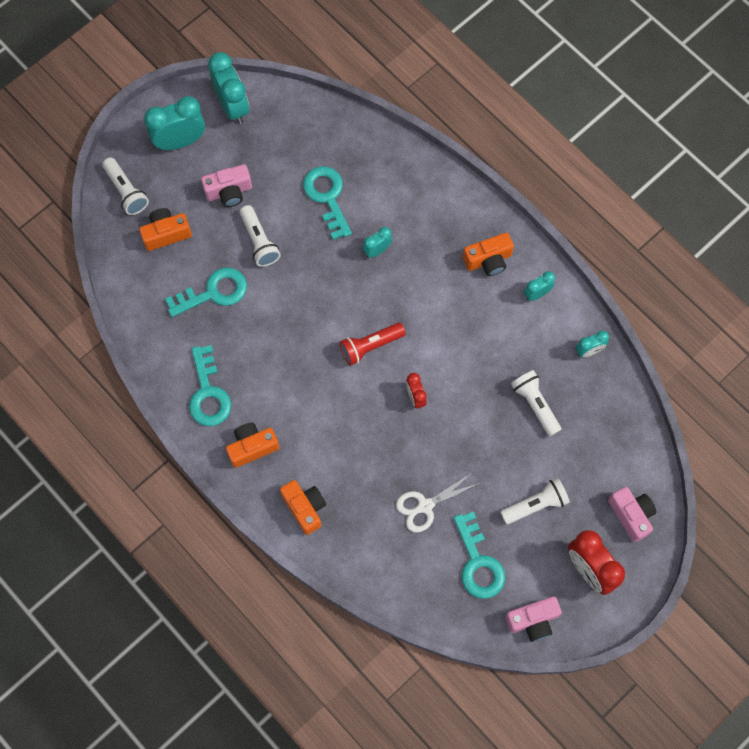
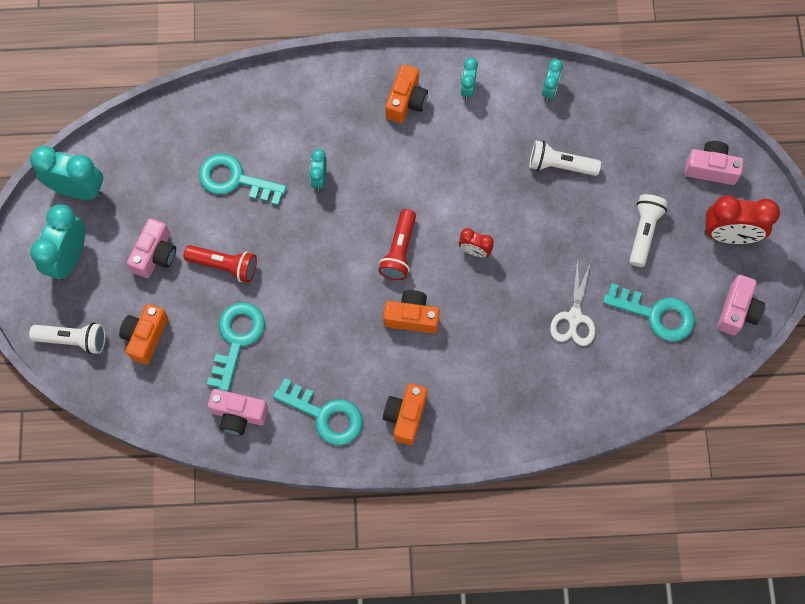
camera: 50 degrees left, 0 degrees up
white flashlight [239,205,281,267] -> red flashlight [183,245,257,283]
orange camera [280,480,326,535] -> orange camera moved to [383,290,440,333]
none -> pink camera [208,389,268,435]

